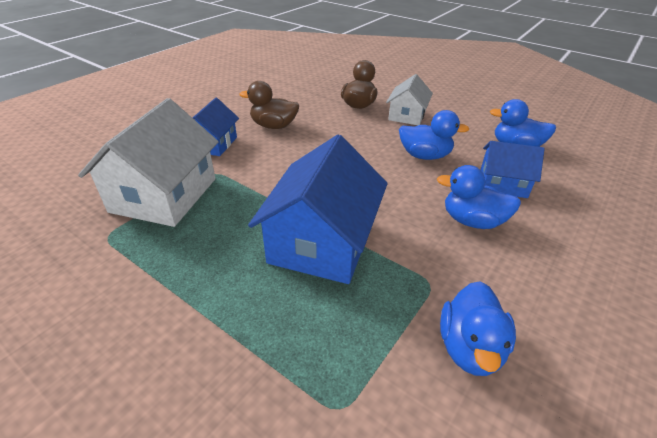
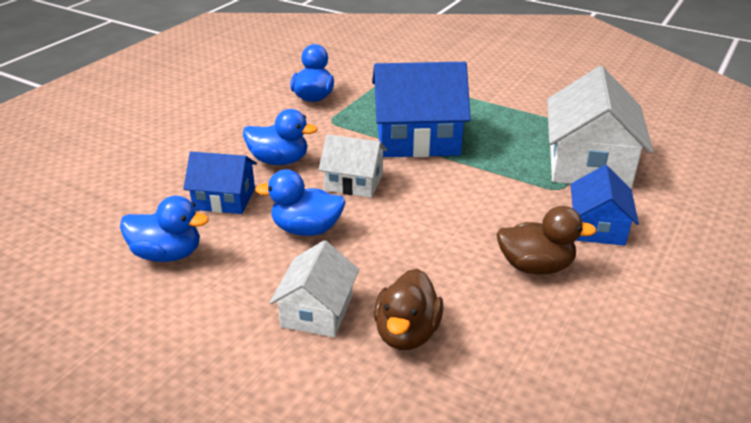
camera: 175 degrees right, 5 degrees down
blue house [248,135,388,284] -> blue house turned 75 degrees clockwise [372,62,471,157]
none -> white house [319,134,387,198]

